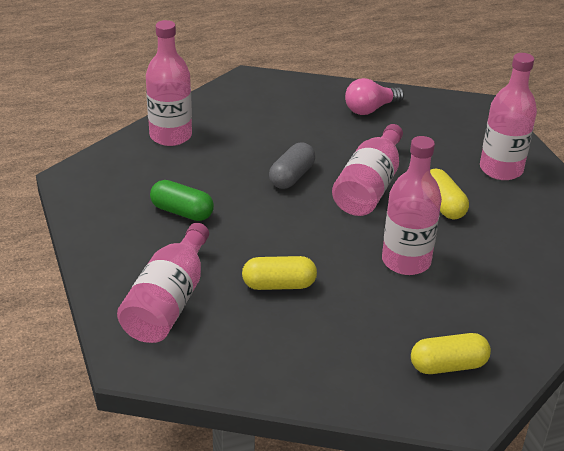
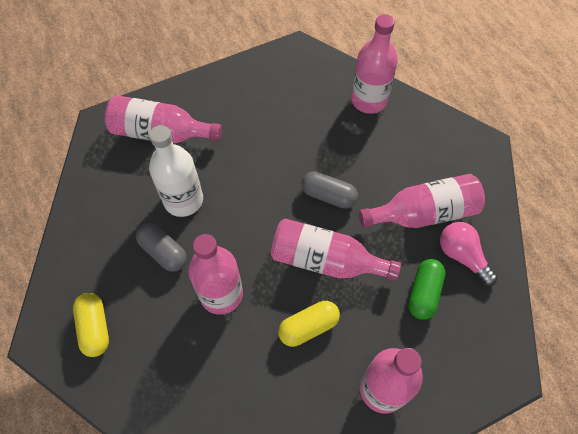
camera: 85 degrees right, 25 degrees up
green capsule [150,180,214,221] -> green capsule moved to [408,259,446,320]
yellow capsule [242,256,317,290] -> white bottle [149,125,203,217]
none -> grey capsule [136,223,187,272]
none -> pink bottle [359,174,485,228]

